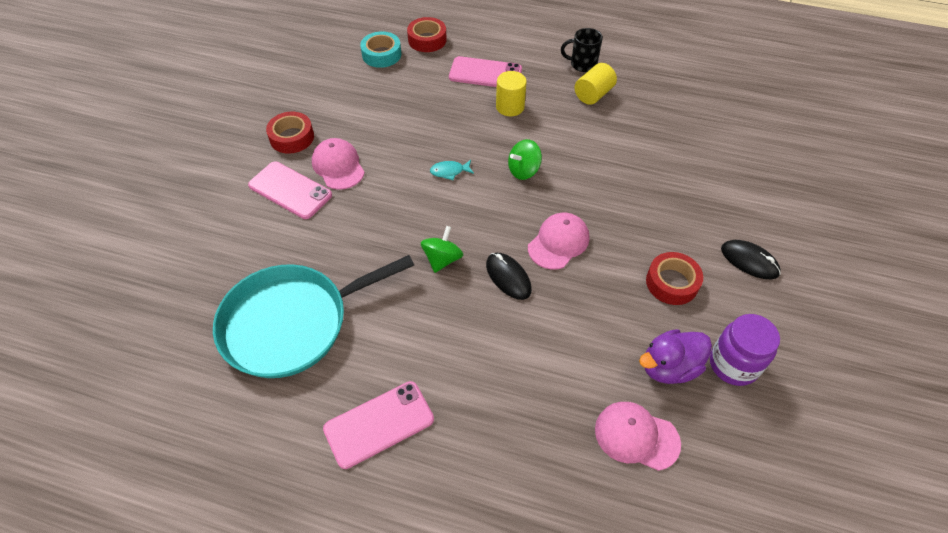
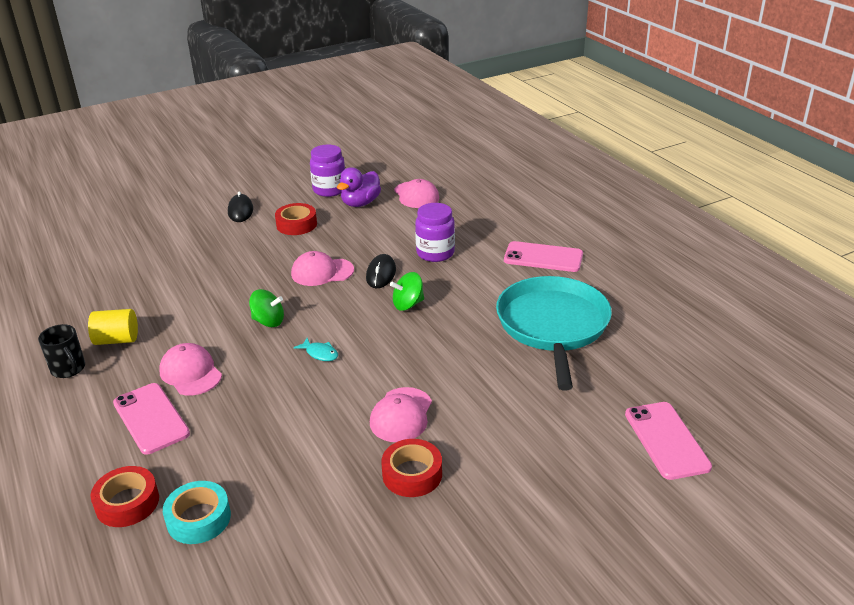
camera: 135 degrees left, 20 degrees down
turquoise pan [213,255,414,378] -> turquoise pan turned 105 degrees counterclockwise [496,276,612,390]
pink phone [248,161,332,219] -> pink phone moved to [625,402,712,480]
yellow cylinder [496,71,527,116] -> pink cap [159,343,222,395]
purple duck [639,329,712,384] -> purple duck turned 105 degrees clockwise [337,167,381,207]
none -> purple jar [415,203,455,262]

